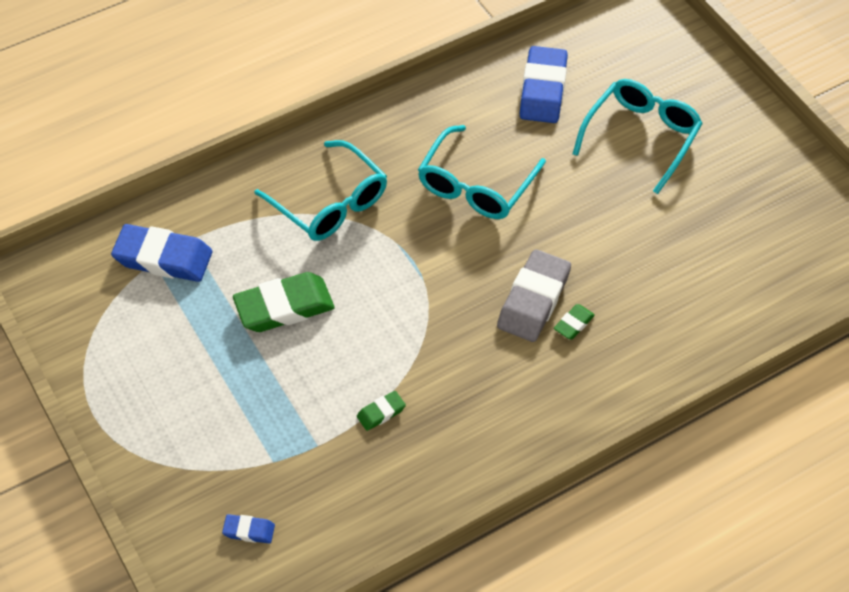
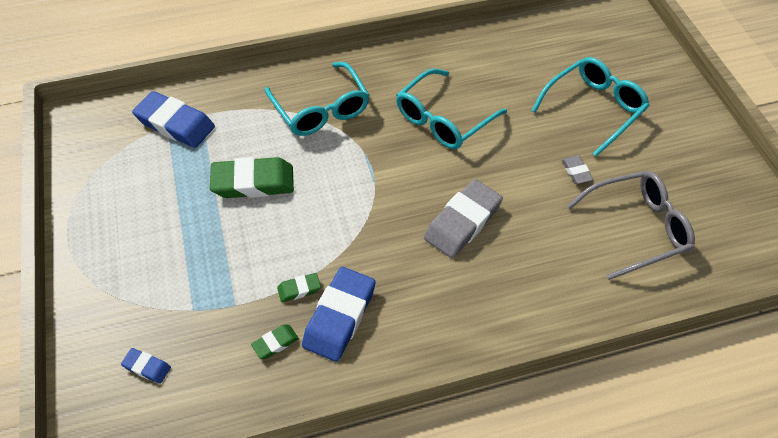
camera: 15 degrees right, 0 degrees up
blue eraser [520,46,568,123] -> blue eraser moved to [302,267,376,362]
green eraser [554,304,595,339] -> green eraser moved to [251,325,299,359]
none -> grey eraser [562,156,593,184]
none -> grey glasses [567,171,695,280]

